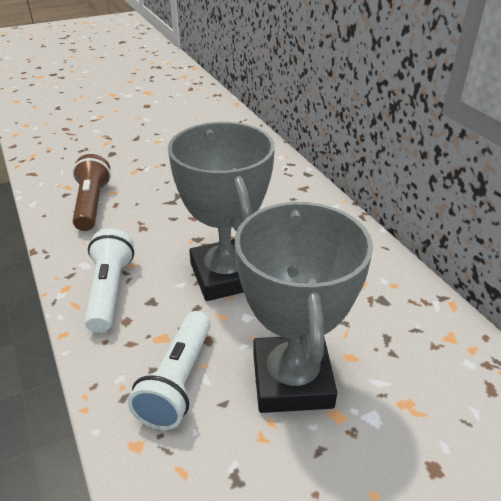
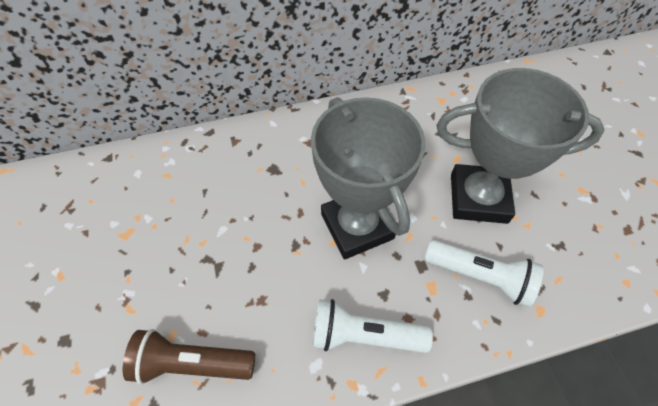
camera: 80 degrees left, 20 degrees up
grey trophy [168,122,275,301] -> grey trophy turned 75 degrees clockwise [311,97,426,260]

